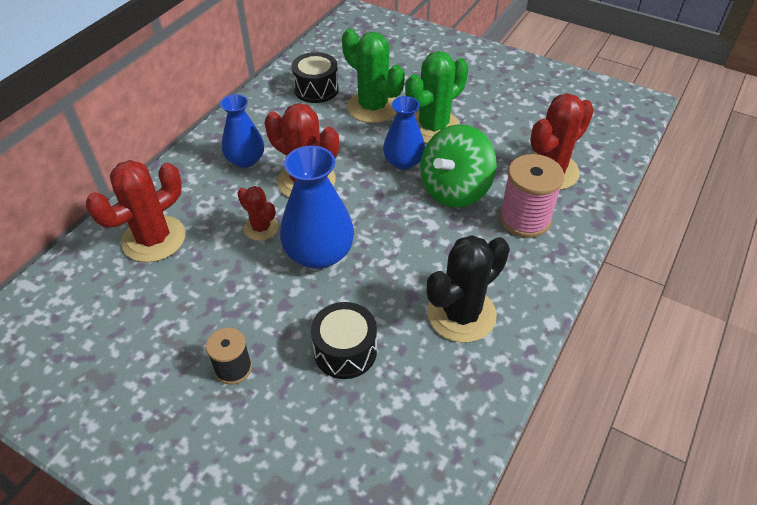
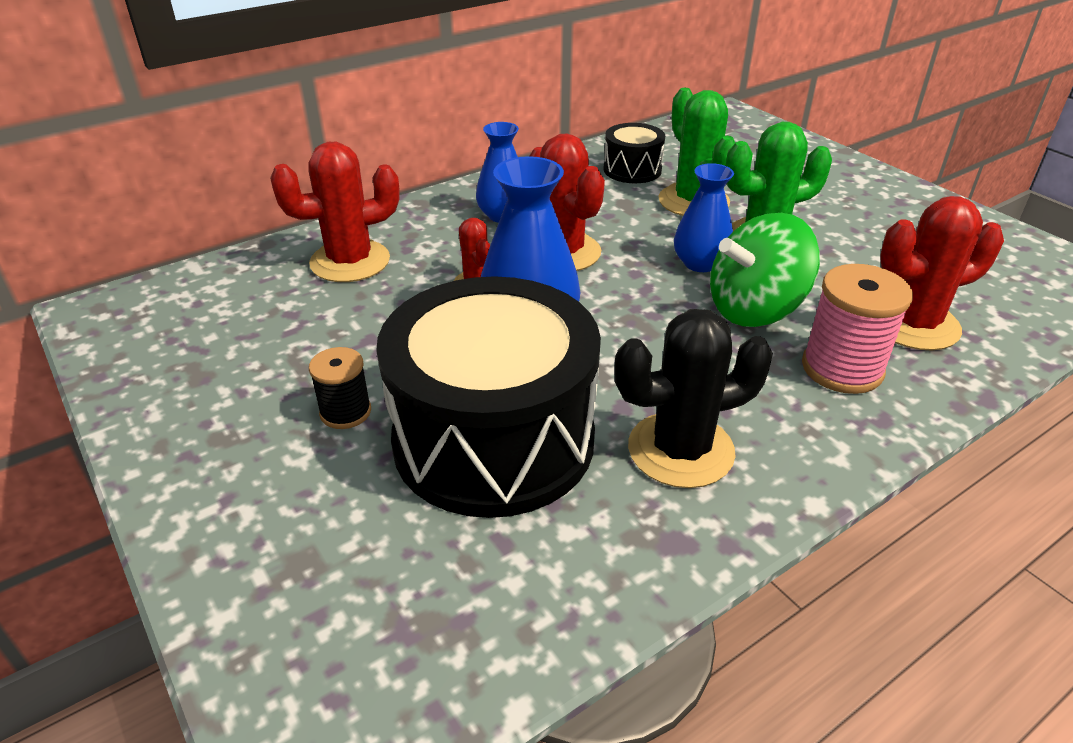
camera: 25 degrees right, 10 degrees down
black drum [311,302,377,379] -> black drum [376,276,601,518], size x2.19

